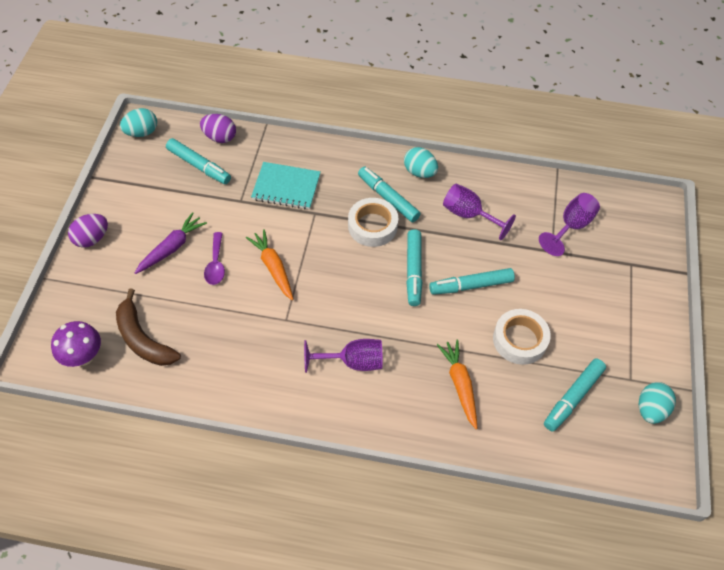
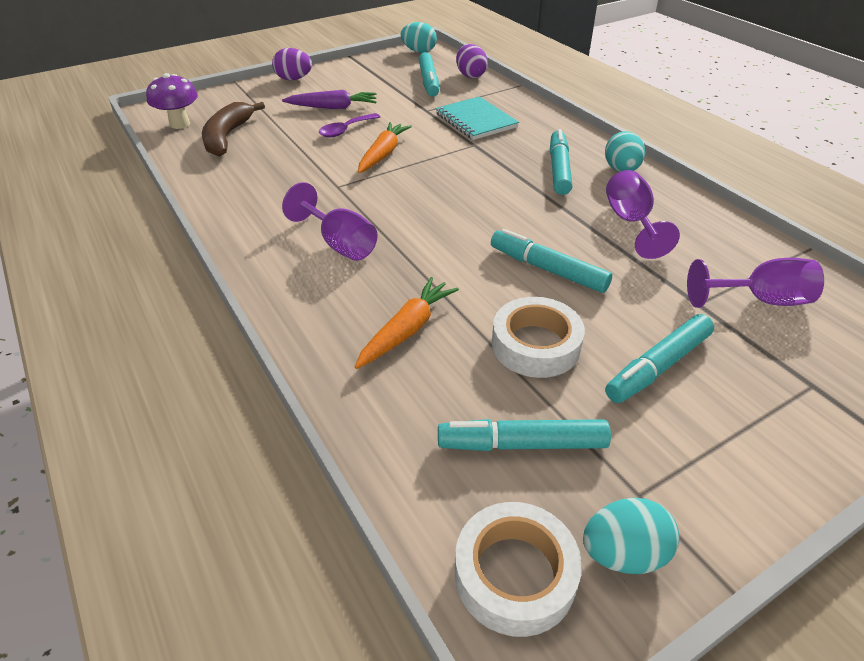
camera: 50 degrees right, 15 degrees down
white tape [348,198,398,247] -> white tape moved to [455,502,582,637]
turquoise marker [406,229,422,306] -> turquoise marker moved to [605,314,714,403]

